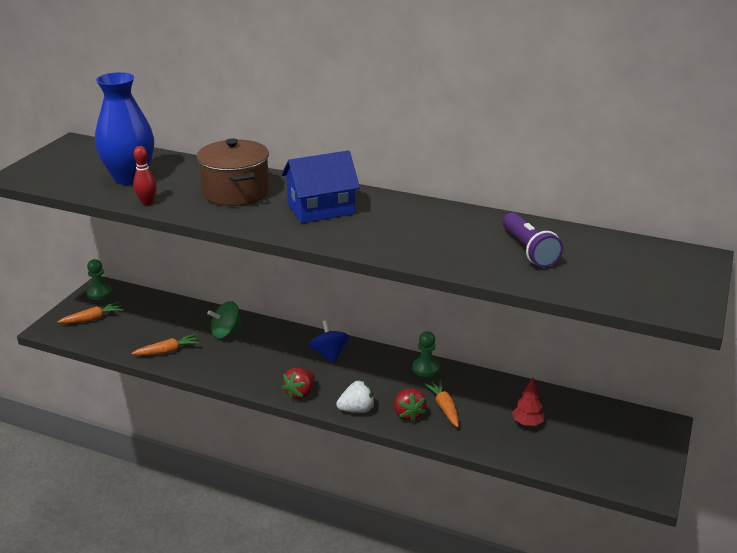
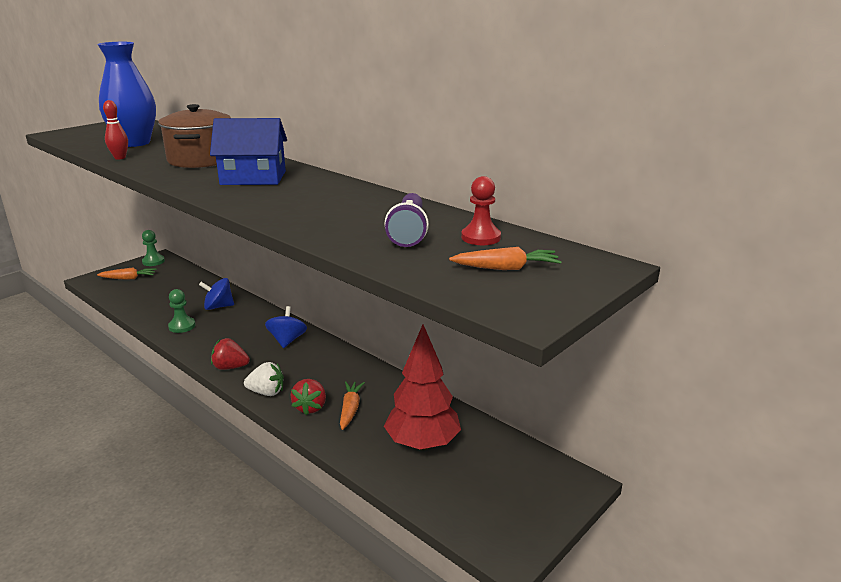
camera: 20 degrees right, 5 degrees down
orange carrot [131,334,200,355] -> orange carrot moved to [449,247,562,270]
green spinning top [207,301,242,339] -> blue spinning top [199,278,234,310]
red strawberry [282,368,315,400] -> red strawberry turned 45 degrees clockwise [211,338,250,370]
green pawn [412,331,440,377] -> green pawn moved to [168,289,196,333]
red tree [512,377,545,426] -> red tree [384,325,461,450], size x2.06
none -> red pawn [461,176,501,245]

